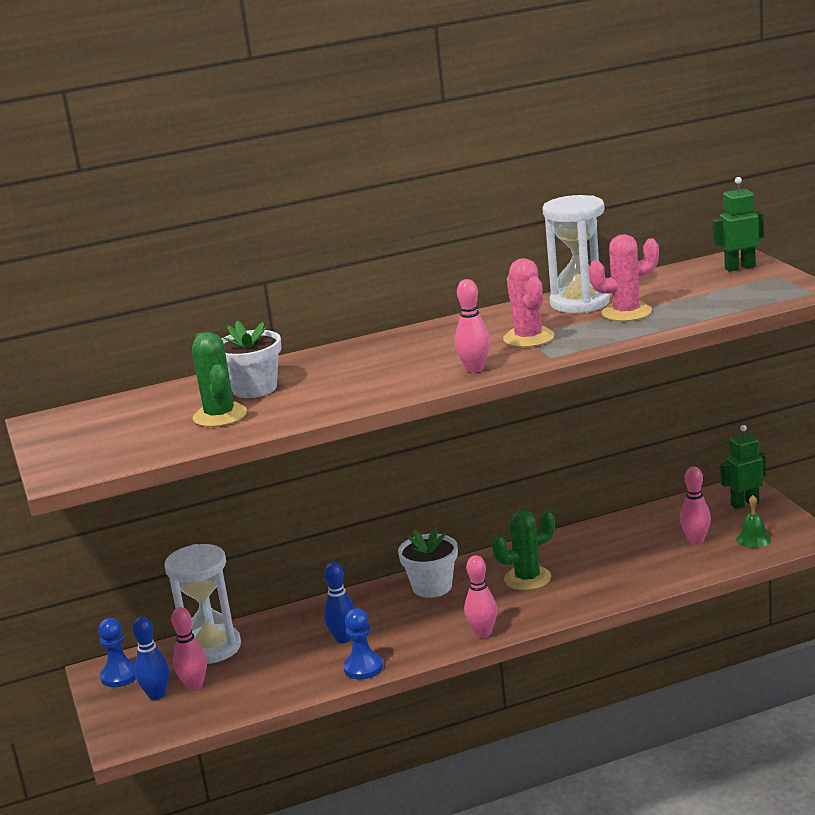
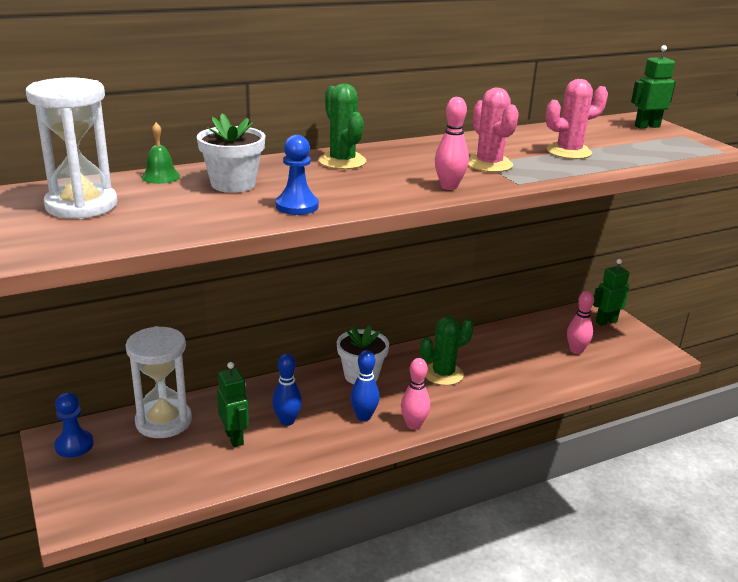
camera: 10 degrees left, 5 degrees up
blue bowling pin [132,616,169,700] -> blue bowling pin moved to [350,350,379,421]
pink bowling pin [171,607,207,691] -> none
green cactus [192,332,247,427] -> green cactus moved to [319,84,366,169]
blue pawn [343,608,383,679] -> blue pawn moved to [276,135,319,215]
white hourglass [542,195,610,313] -> white hourglass moved to [26,78,118,219]
green bell [736,495,771,548] -> green bell moved to [142,122,180,184]
none -> green robot [217,362,249,447]

